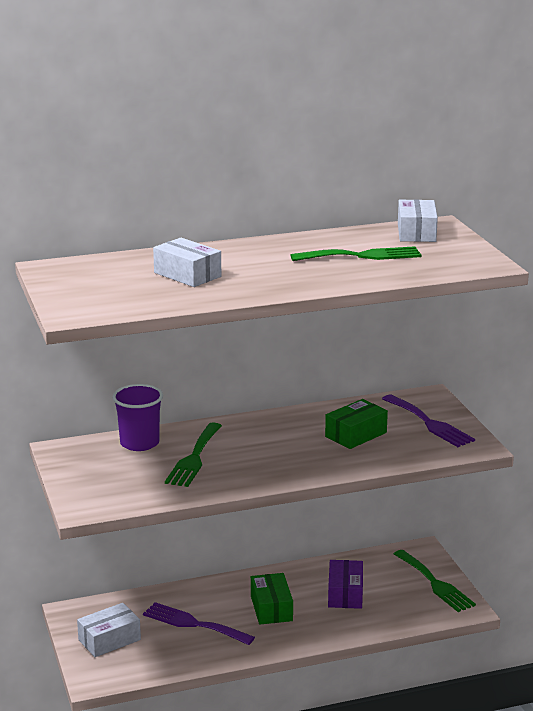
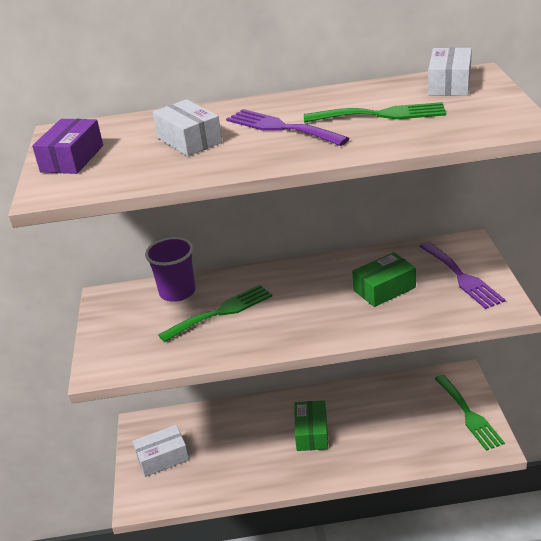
camera: 15 degrees right, 10 degrees up
purple fork [143,602,255,645] -> purple fork moved to [226,109,349,146]
green fork [165,422,222,487] -> green fork turned 150 degrees counterclockwise [158,285,272,342]
purple box [328,560,363,609] -> purple box moved to [32,119,103,174]

